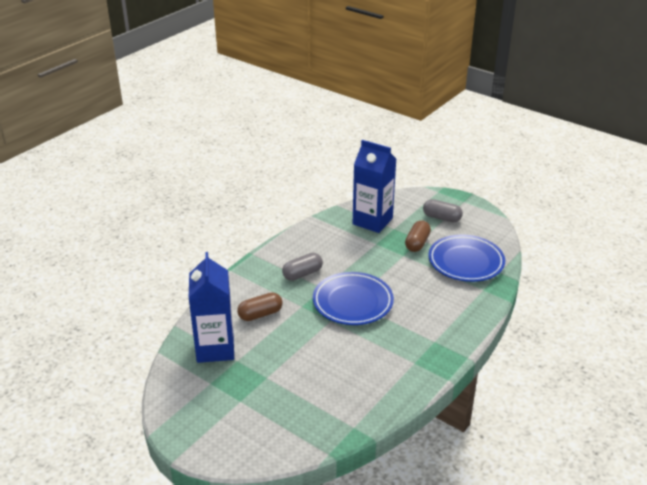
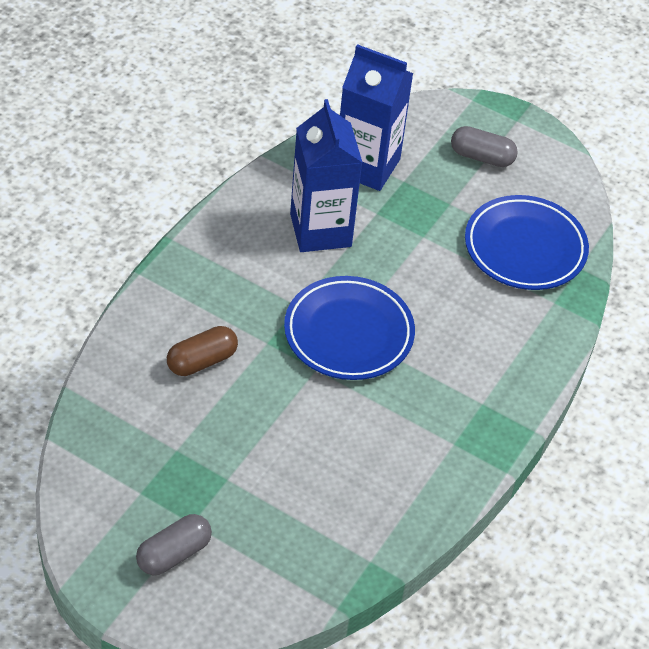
camera: 10 degrees left, 15 degrees up
blue carton [189,252,234,363] -> blue carton moved to [290,99,363,252]
grey capsule [282,253,323,281] -> grey capsule moved to [136,514,212,575]
brown capsule [405,220,431,252] -> none

